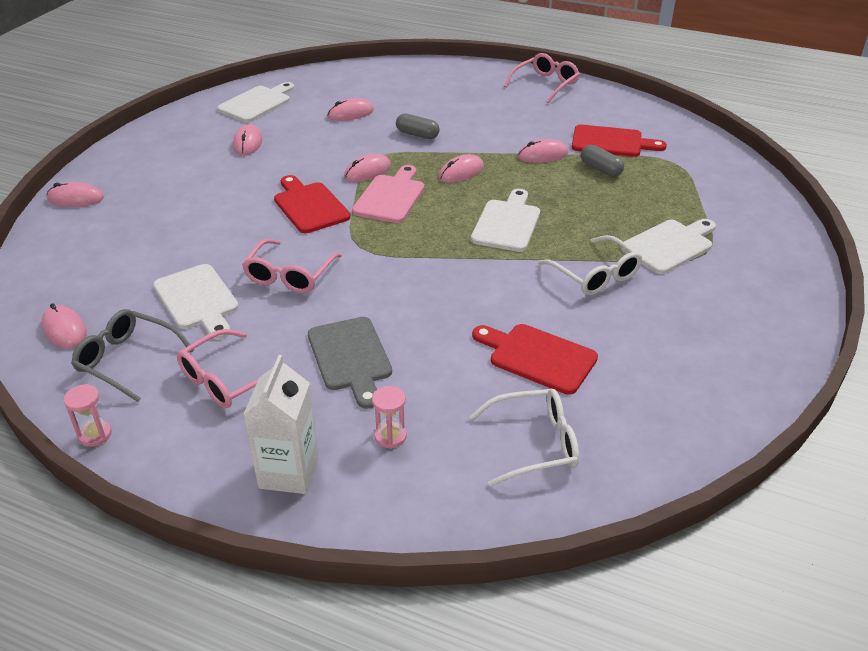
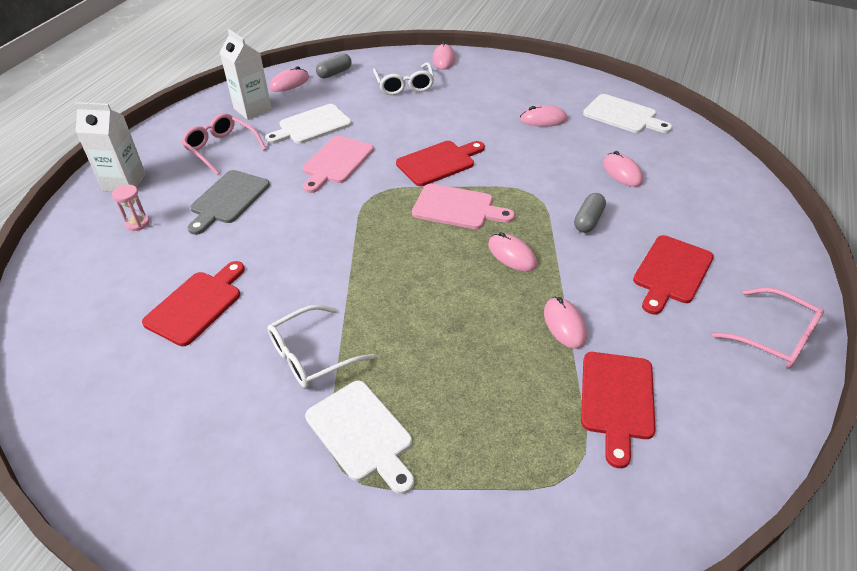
camera: 90 degrees right, 5 degrees up
pink hourglass [63,384,112,447] -> none
grey glasses [71,309,194,402] -> white carton [220,29,272,120]
pink glasses [242,239,342,293] -> pink cutting board [303,136,374,193]
grey cutting board [308,317,392,409] -> grey cutting board turned 45 degrees counterclockwise [188,170,270,235]
pink mouse [344,154,391,182] -> none
white glasses [469,389,579,486] -> white glasses moved to [373,62,434,95]
white cutting board [471,189,540,252] -> none
grey capsule [581,145,624,177] -> grey capsule moved to [316,53,352,79]
none -> red cutting board [633,235,714,314]

